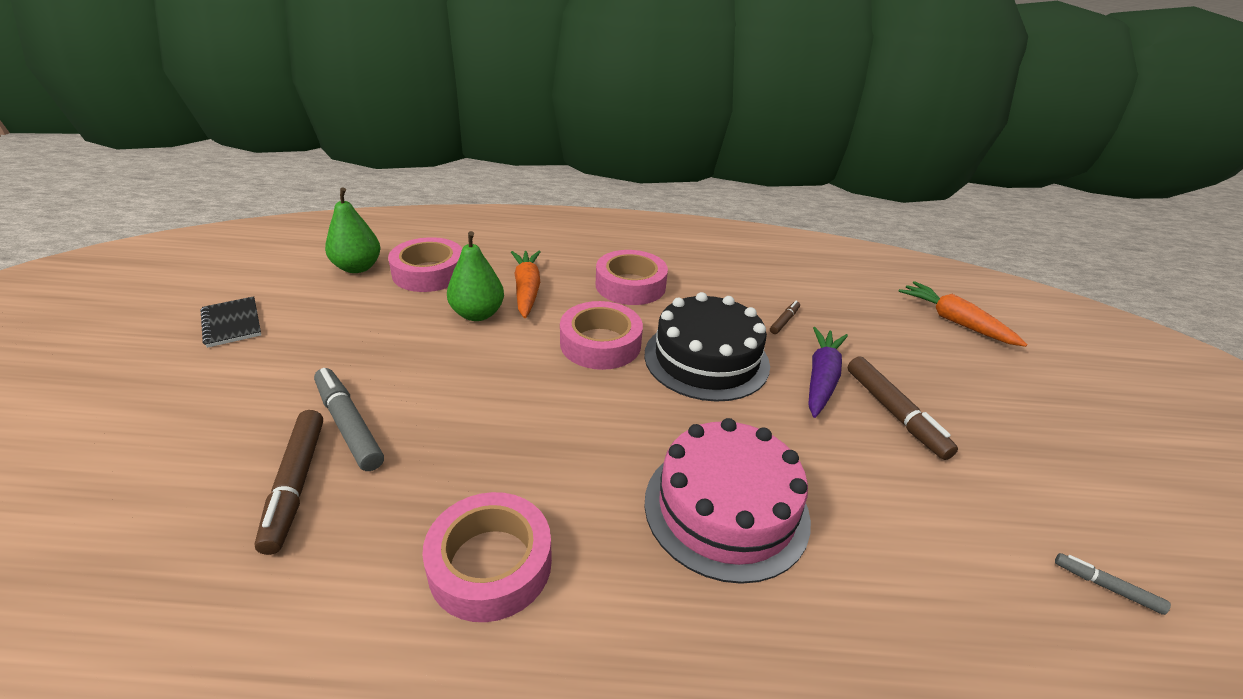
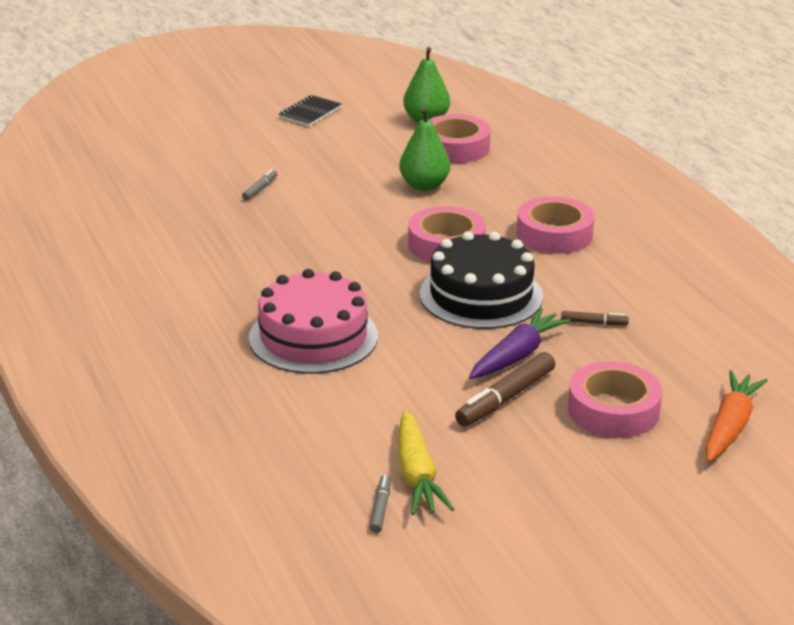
camera: 65 degrees right, 5 degrees down
brown marker [254,410,323,555] -> none
grey marker [314,368,384,471] -> grey marker [242,169,277,200], size x0.52
pink tape [422,492,552,622] -> pink tape moved to [568,362,662,438]
orange carrot [511,251,541,318] -> none
purple carrot [808,327,848,418] -> purple carrot turned 45 degrees counterclockwise [469,308,571,379]
none -> yellow carrot [398,410,454,515]

